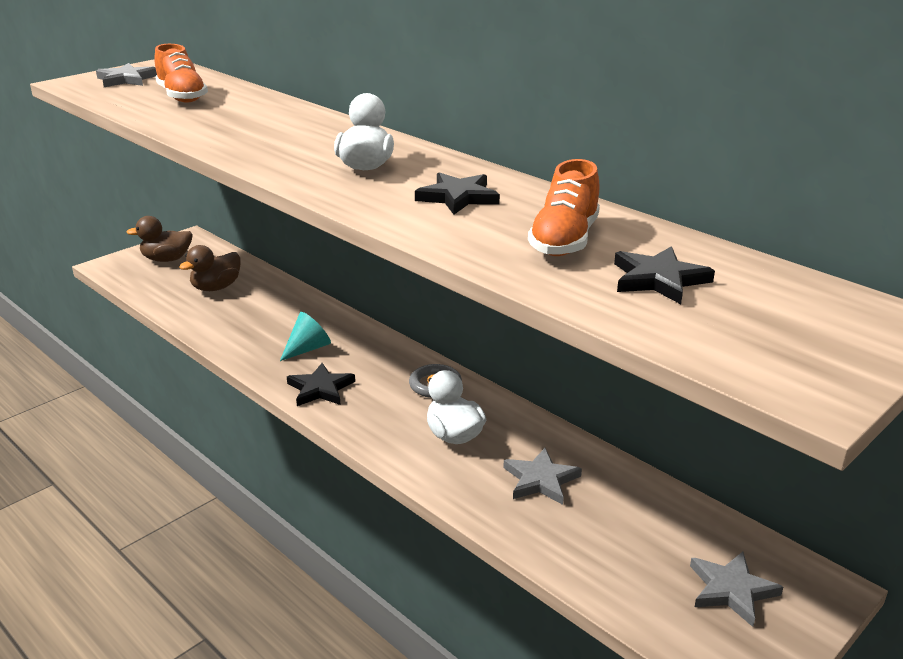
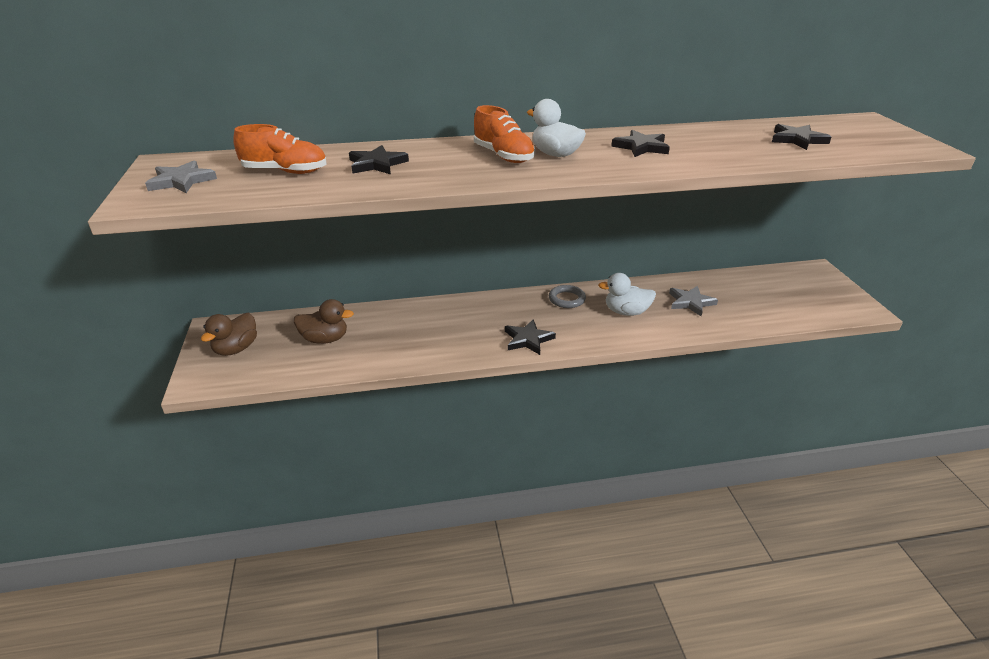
camera: 55 degrees left, 5 degrees up
brown duck [179,245,240,291] -> brown duck turned 75 degrees counterclockwise [294,299,354,344]
turquoise cone [280,312,331,361] -> none
orange shoe [528,159,600,256] -> orange shoe moved to [474,105,535,163]
grey star [690,552,783,627] -> none
none -> black star [349,145,409,174]

